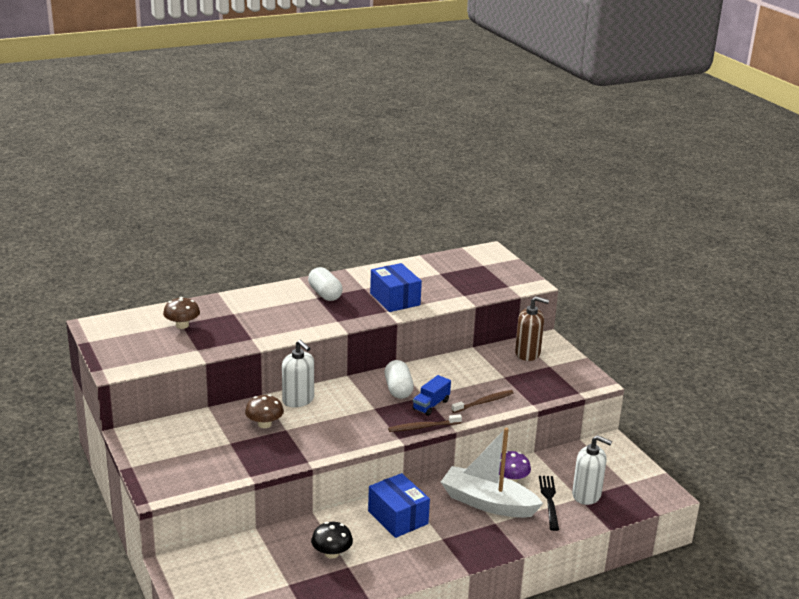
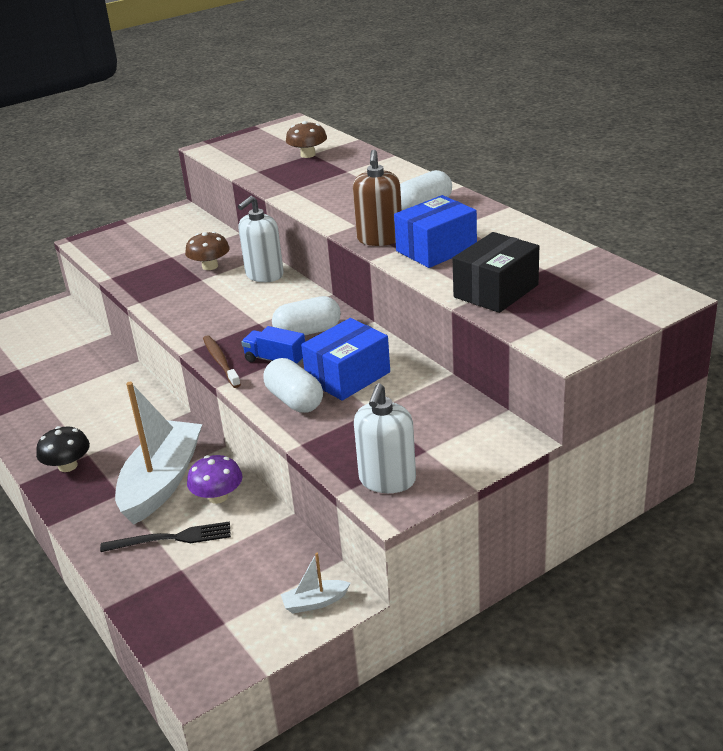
camera: 85 degrees right, 5 degrees up
black mushroom [311,522,353,559] -> black mushroom moved to [36,426,90,472]
blue box [368,473,430,538] -> blue box moved to [301,318,390,401]
brown toothbrush [451,390,513,413] -> white capsule [263,358,323,413]
brown soap dispenser [515,296,549,361] -> brown soap dispenser moved to [353,150,402,246]
white soap dispenser [572,435,612,505] -> white soap dispenser moved to [354,383,416,493]
none -> white boat [281,553,351,613]
none -> black box [452,232,539,313]

